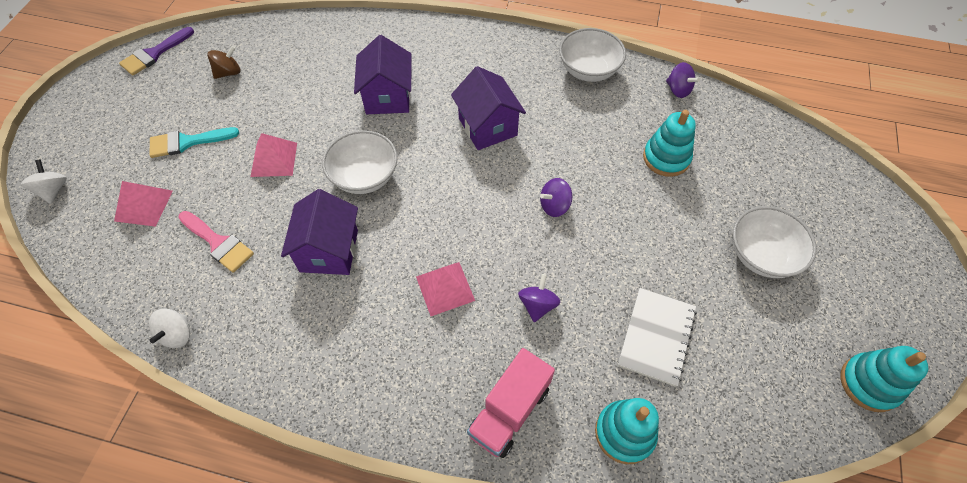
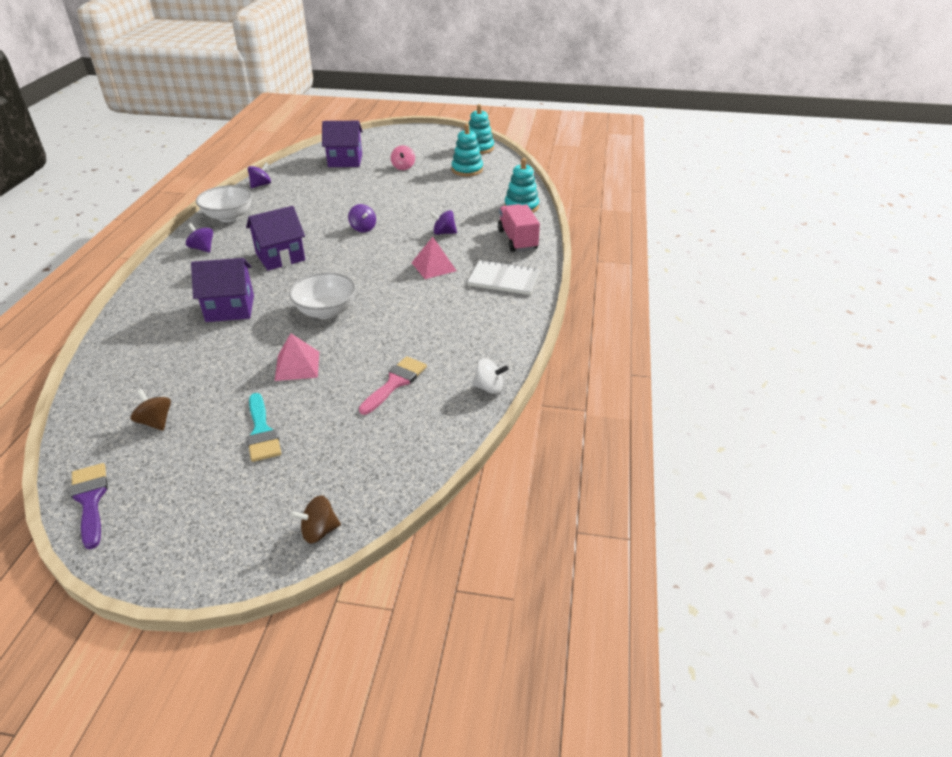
camera: 95 degrees left, 20 degrees down
white spinning top [21,160,67,204] -> brown spinning top [290,495,341,543]
pink pyramid [114,181,173,227] -> none
purple brush [119,27,194,75] -> purple brush turned 150 degrees counterclockwise [71,463,108,549]
purple house [281,189,358,275] -> purple house moved to [322,121,363,167]
pink truck [467,348,555,458] -> pink truck turned 135 degrees counterclockwise [498,204,540,252]
white notebook [618,288,697,387] -> white notebook moved to [467,260,540,295]
turquoise stacking toy [643,110,696,177] -> turquoise stacking toy moved to [451,124,483,177]
white bowl [733,206,817,278] -> pink spinning top [391,145,415,170]
none -> purple spinning top [186,223,213,253]

